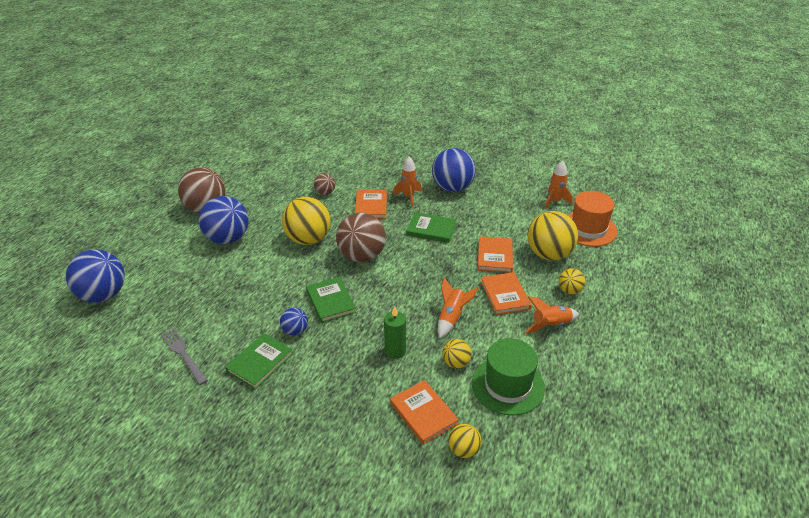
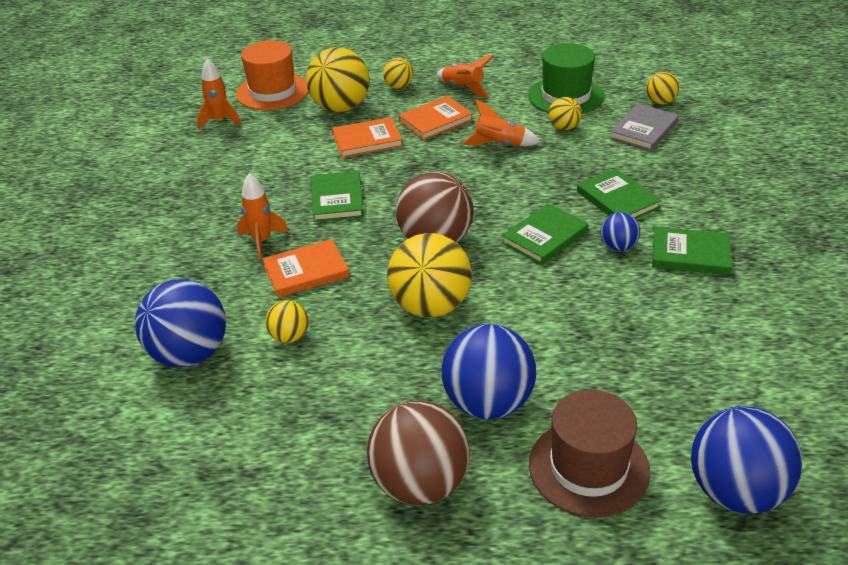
camera: 110 degrees left, 0 degrees up
grey fork [161,328,208,385] -> none
brown ball [314,173,336,195] -> yellow ball [265,300,309,343]
green candle [384,306,406,359] -> none
orange book [390,380,459,445] -> grey book [610,103,679,151]
blue ball [432,148,476,192] -> blue ball moved to [135,279,226,367]
none -> brown hat [529,390,650,518]
none -> green book [577,168,661,219]

